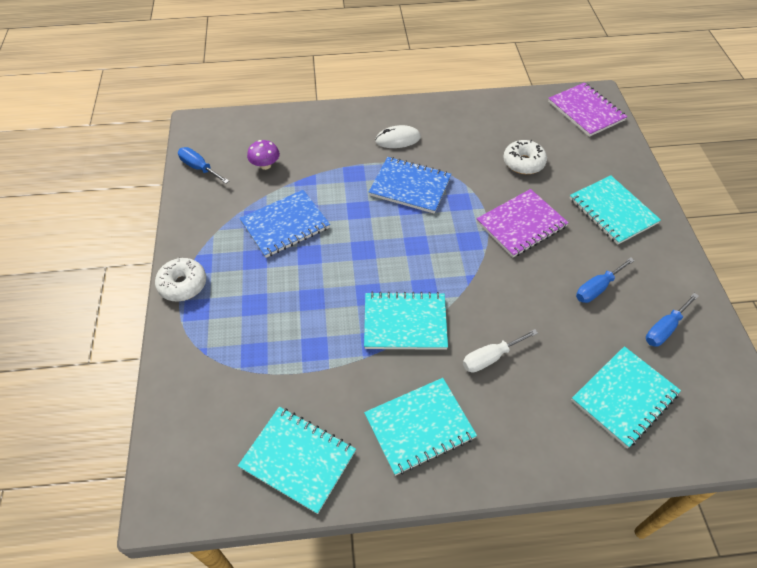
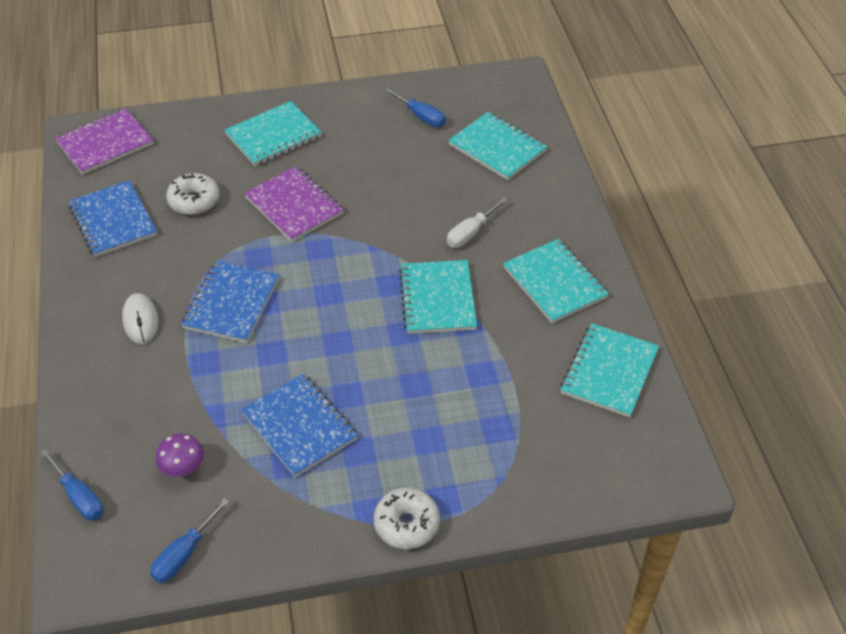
camera: 95 degrees left, 5 degrees down
white screwdriver [463,329,538,373] -> white screwdriver turned 75 degrees clockwise [447,197,508,248]
blue screwdriver [576,257,635,303] -> blue screwdriver moved to [40,448,104,521]
none -> blue notebook [69,180,157,257]

